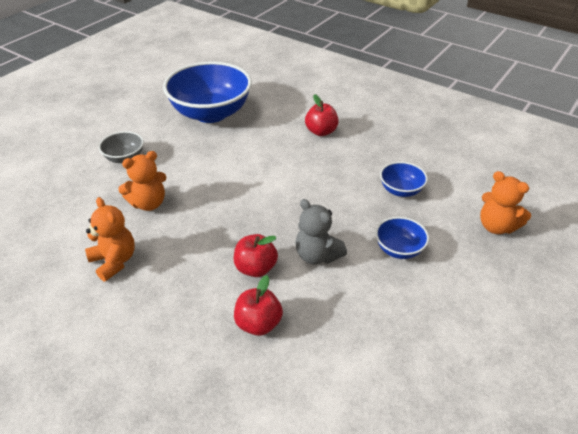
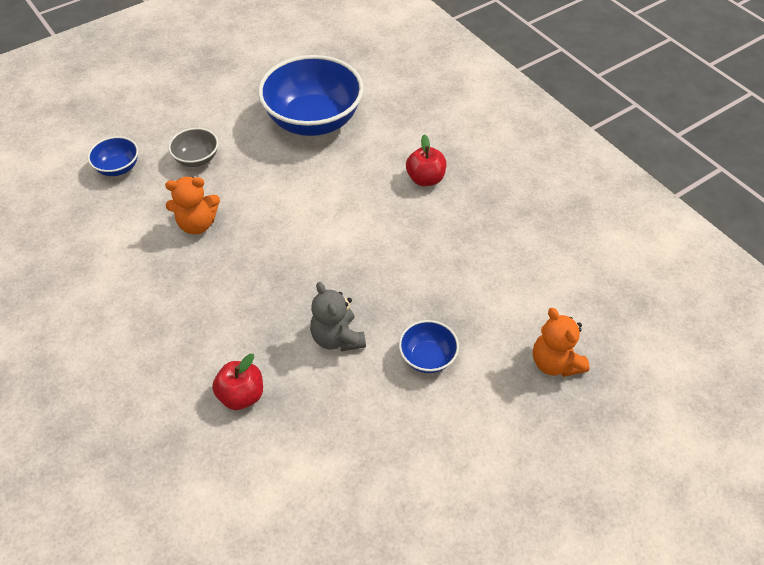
camera: 20 degrees right, 10 degrees up
orange teddy bear [85,197,135,281] -> none
red apple [234,234,278,277] -> none
blue bowl [380,162,428,197] -> blue bowl moved to [88,136,138,176]

